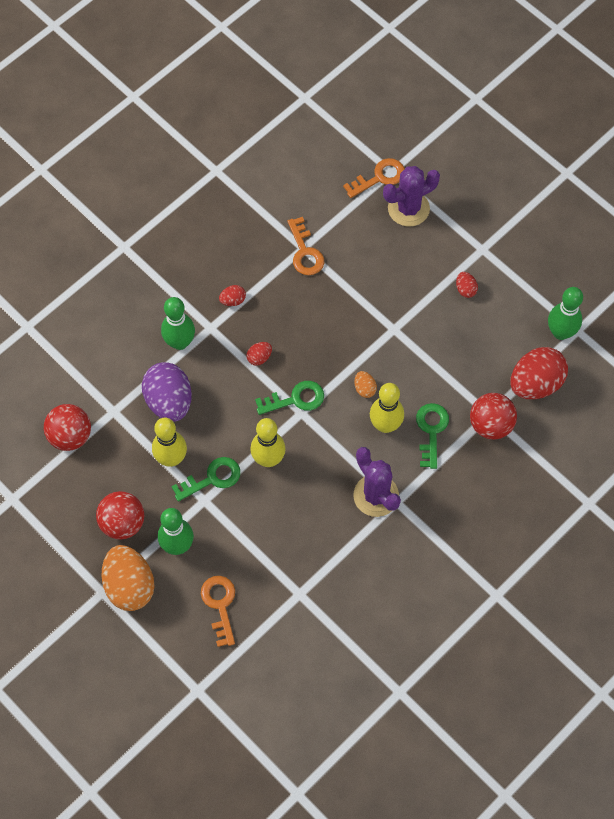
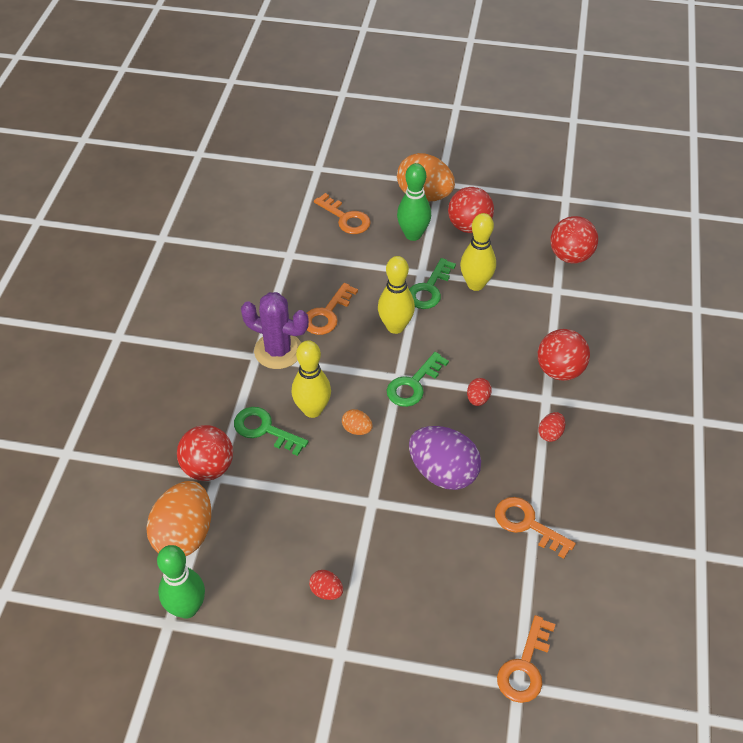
camera: 145 degrees right, 15 degrees down
purple egg [142,362,192,422] -> purple egg moved to [409,426,481,490]
green bowling pin [161,297,195,350] -> red ball [538,329,590,381]
purple cactus [383,166,440,227] -> none
green key [416,403,449,469] -> green key turned 150 degrees clockwise [234,407,308,456]
red egg [510,347,568,399] -> orange egg [146,481,211,556]
none -> orange key [307,283,358,335]

